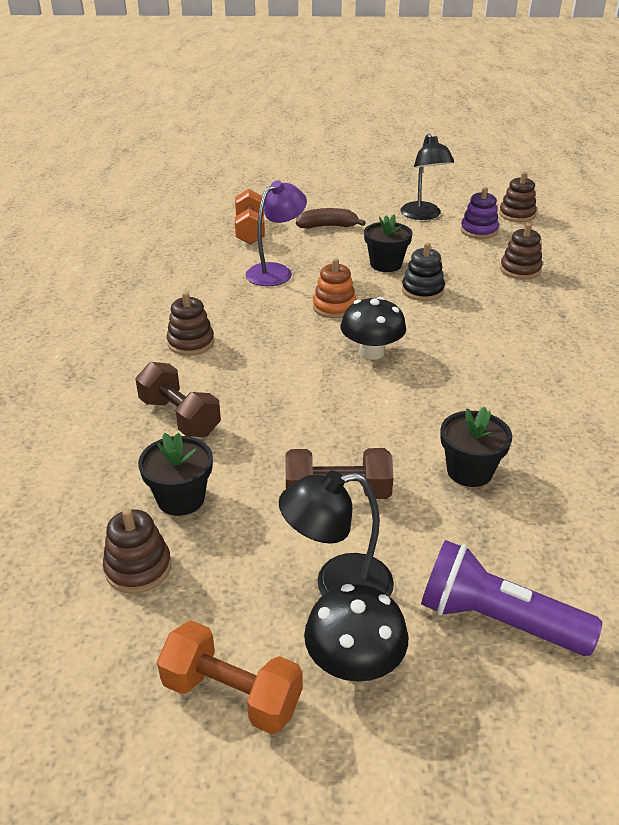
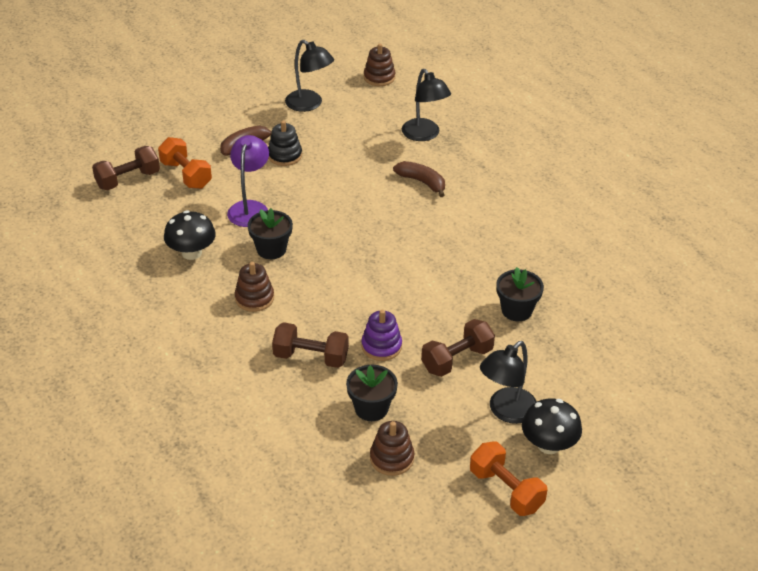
camera: 35 degrees left, 5 degrees up
orange dumbbell [157,621,303,734] -> orange dumbbell turned 60 degrees clockwise [470,441,547,516]
orange stacking toy [313,258,357,318] -> none
black mushroom [340,297,406,360] -> black mushroom moved to [164,210,216,260]
black flower pot [364,214,413,272] -> black flower pot moved to [248,208,293,259]
black stacking toy [402,243,445,301] -> black stacking toy moved to [268,120,302,166]
purple flashlight [421,540,602,656] -> none
purple stacking toy [460,187,499,239] -> purple stacking toy moved to [361,310,402,361]
brown stacking toy [500,223,543,279] -> black lamp [402,69,451,141]
none -> brown dumbbell [92,146,160,190]
none -> brown banana [393,161,445,197]

